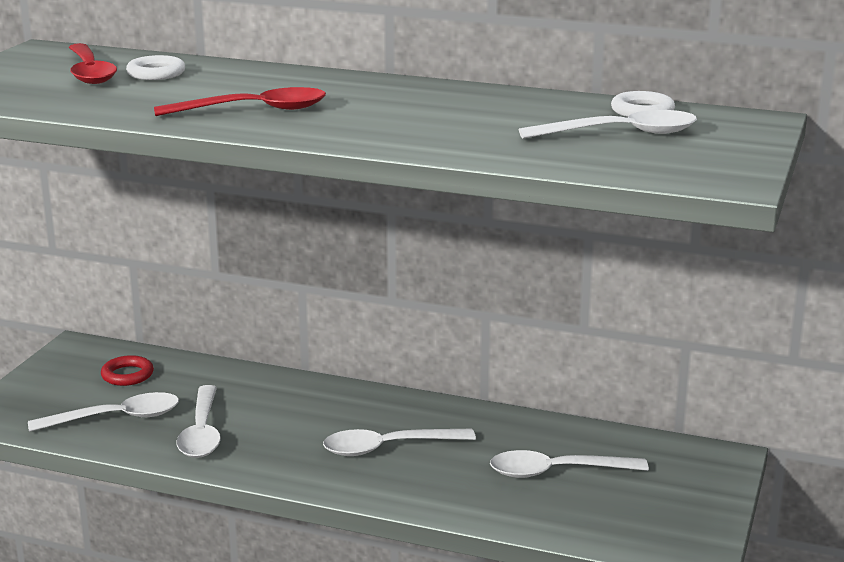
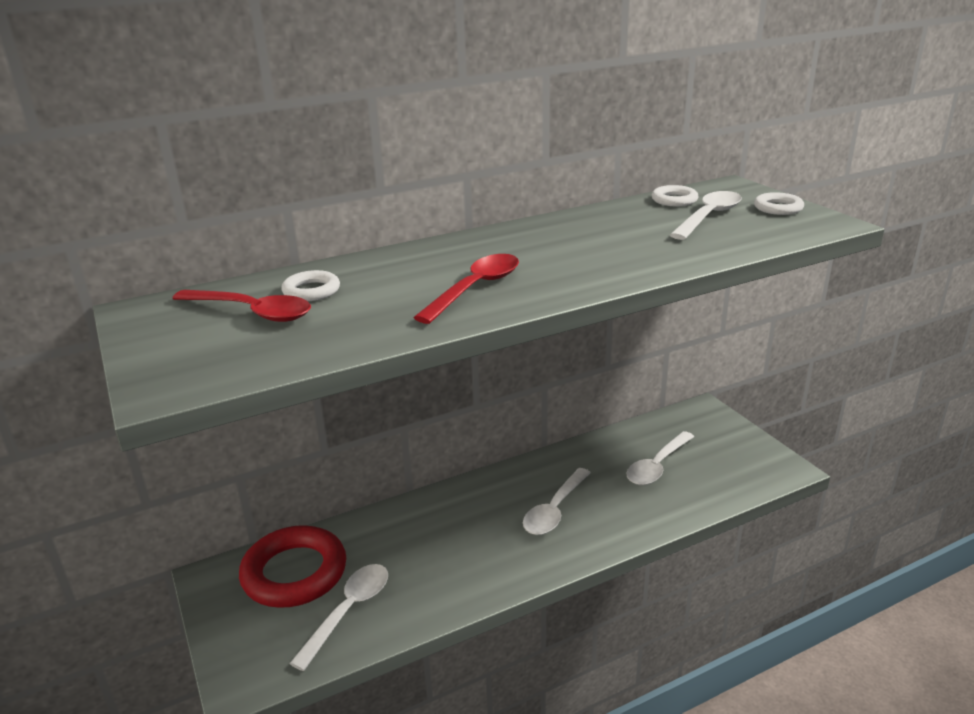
camera: 45 degrees left, 5 degrees up
red ring [101,355,154,386] -> red ring [239,525,346,608], size x2.15
white spoon [176,385,221,458] -> none
none -> white ring [754,192,804,215]

